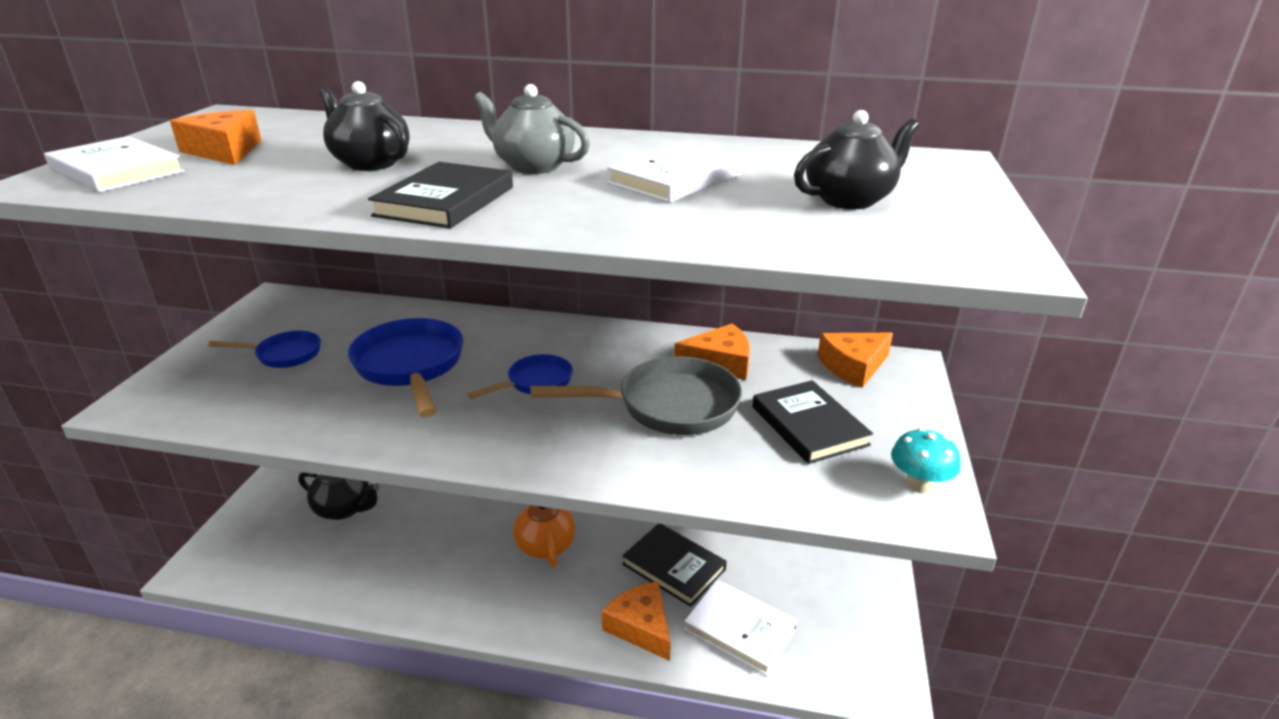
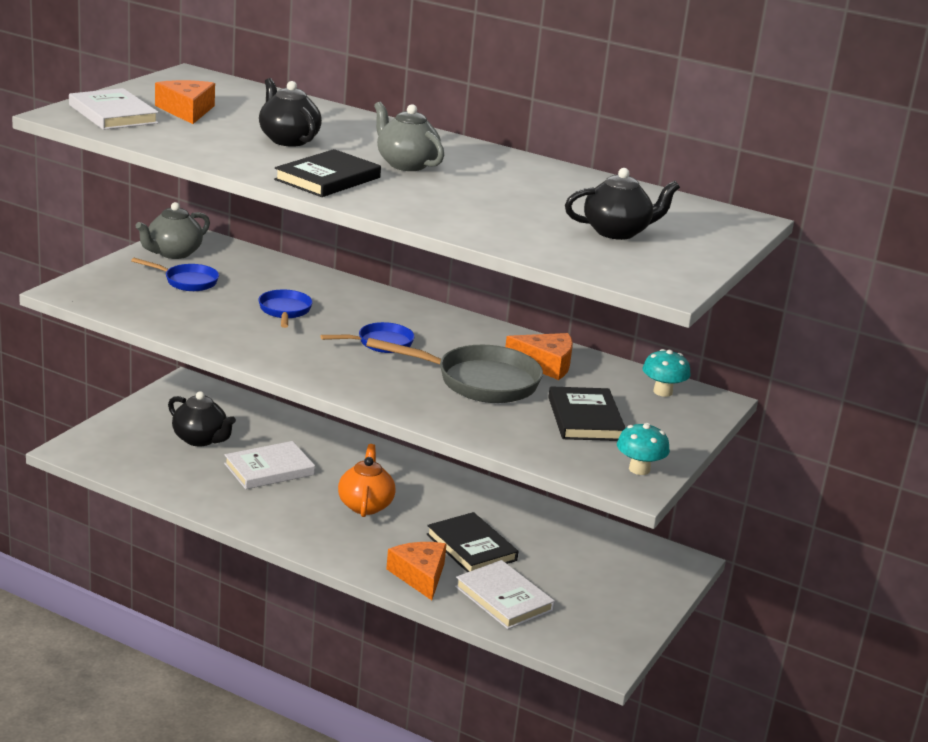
camera: 15 degrees right, 5 degrees down
blue pan [348,318,463,418] -> blue pan [258,289,313,328], size x0.56
white book [607,143,742,203] -> white book moved to [224,441,315,489]
orange cheese [817,333,893,388] -> turquoise mushroom [642,349,691,397]
none -> grey teapot [136,202,210,259]

